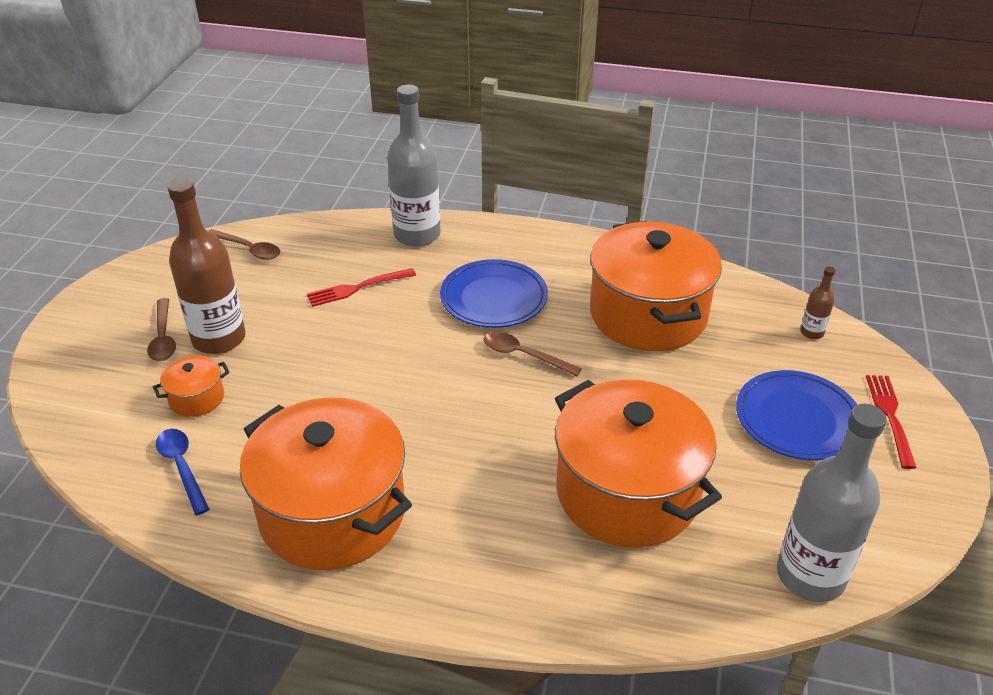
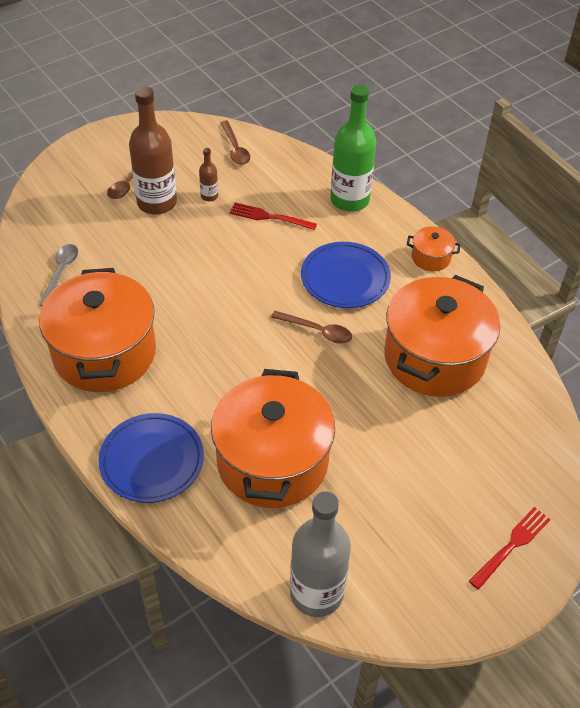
camera: 40 degrees right, 10 degrees up
orange pot [153,355,230,417] -> orange pot moved to [407,226,461,271]
blue spoon [156,429,209,515] -> grey spoon [40,244,78,306]
grey bottle [387,85,441,247] -> green bottle [330,84,376,212]
brown spoon [484,332,582,376] -> brown spoon turned 135 degrees clockwise [271,311,352,344]
blue plate [736,370,857,460] -> blue plate moved to [99,413,204,503]
brown bottle [800,266,835,339] -> brown bottle moved to [199,148,218,201]

